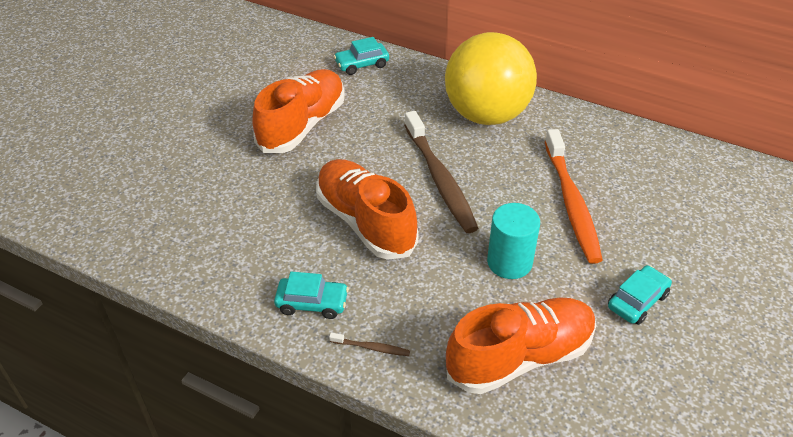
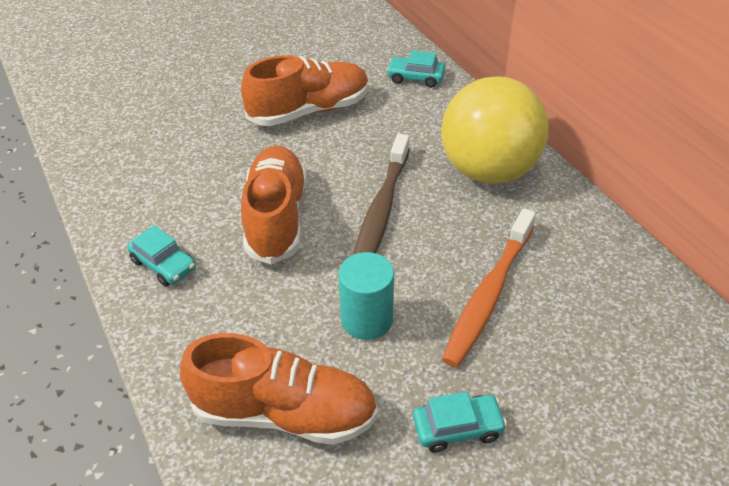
camera: 35 degrees right, 0 degrees up
brown toothbrush [329,332,410,356] -> none

